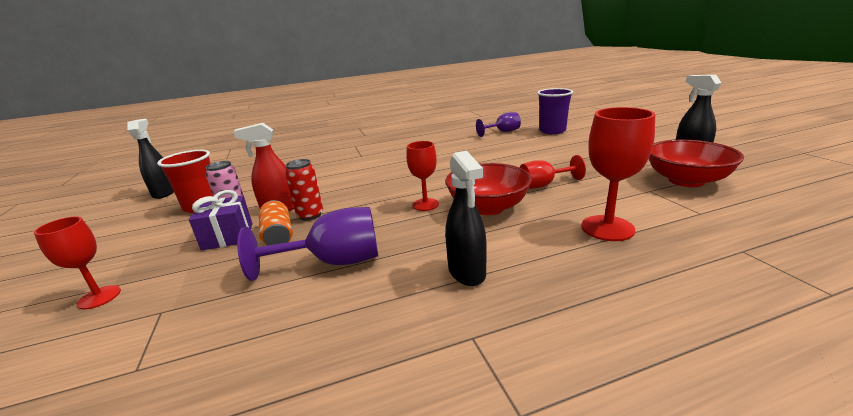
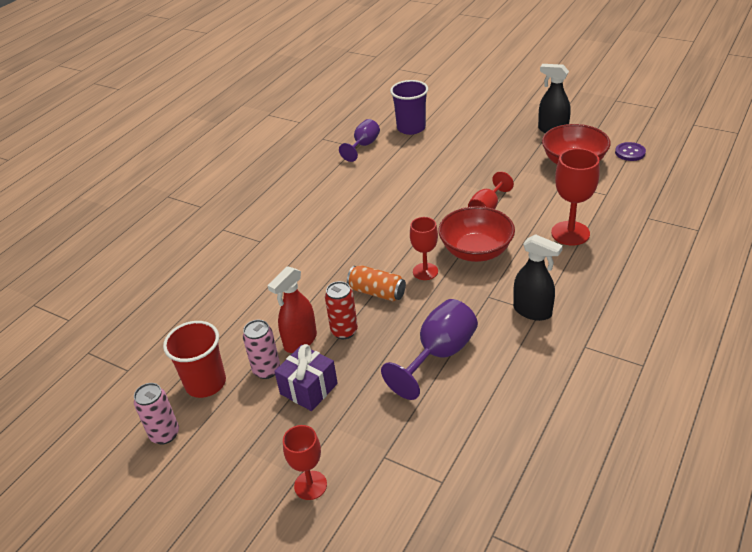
camera: 40 degrees left, 15 degrees up
black spray bottle [127,119,174,199] -> none
orange can [259,200,293,246] -> orange can moved to [347,265,406,301]
none -> pink can [134,383,179,445]
none -> purple button [615,142,646,161]

